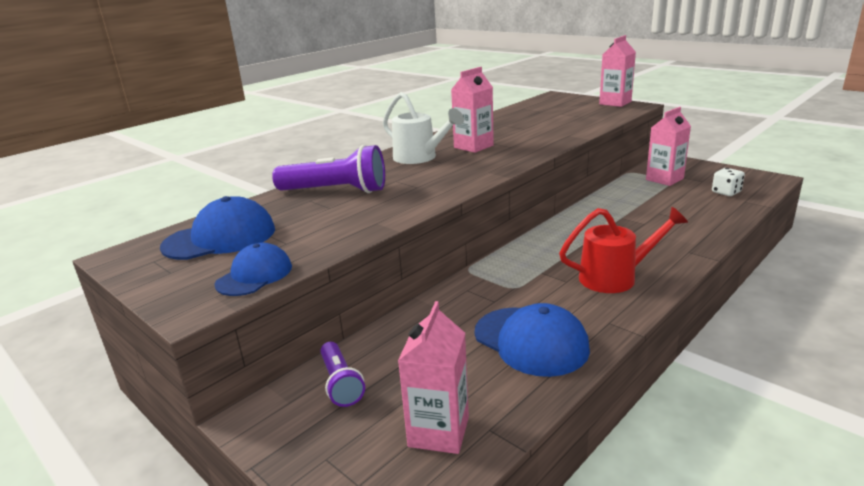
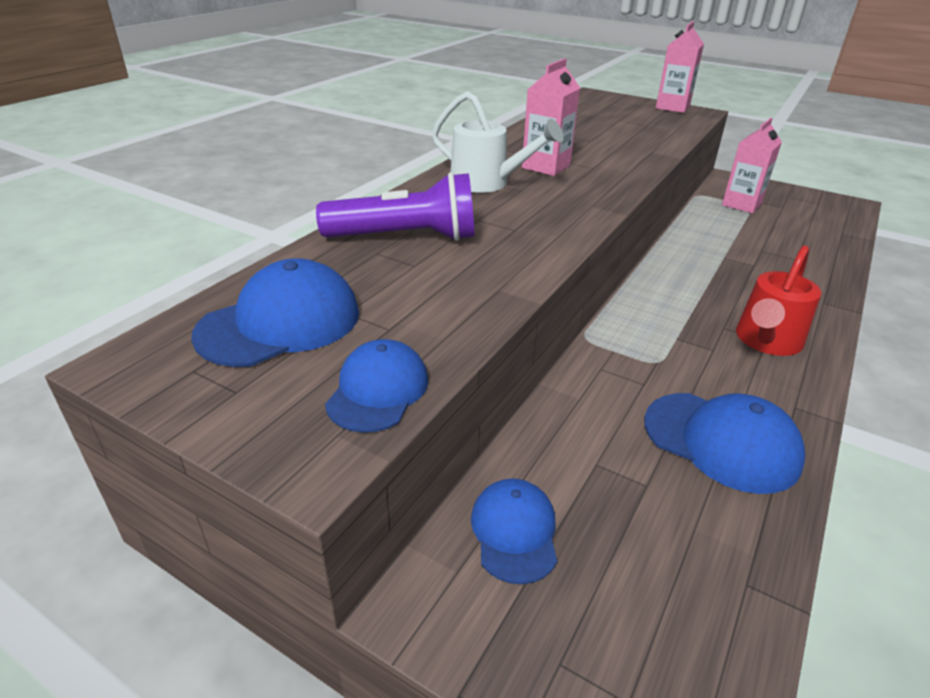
camera: 15 degrees left, 10 degrees up
purple flashlight [320,342,365,407] -> blue cap [471,479,557,584]
pink carton [398,301,469,454] -> none
red watering can [559,207,688,293] -> red watering can turned 150 degrees clockwise [736,245,821,356]
white dice [712,168,745,196] -> none

